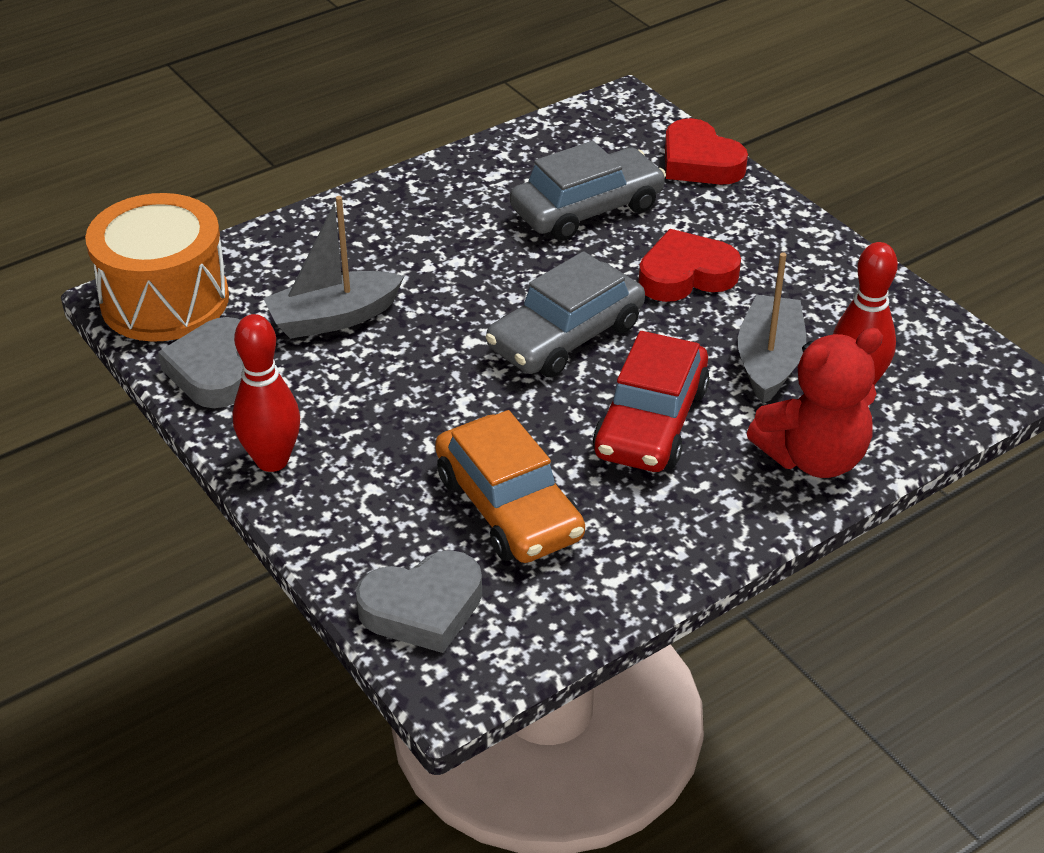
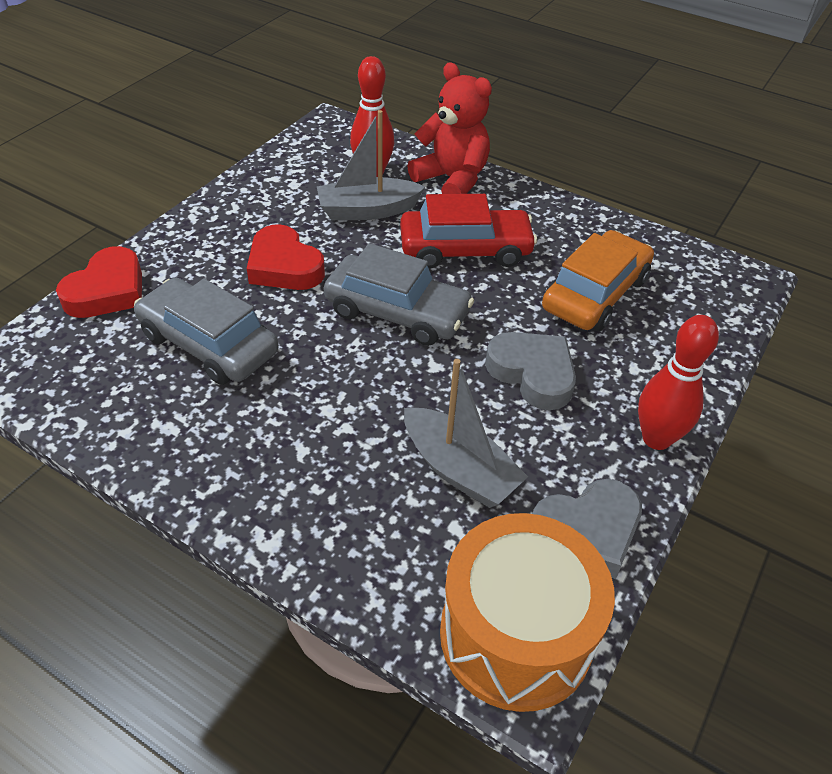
camera: 115 degrees left, 5 degrees up
grey heart [356,550,482,653] -> grey heart moved to [485,332,576,410]

